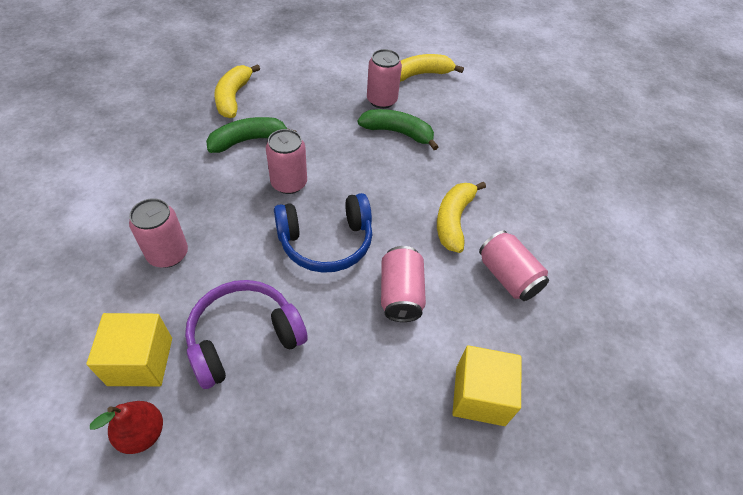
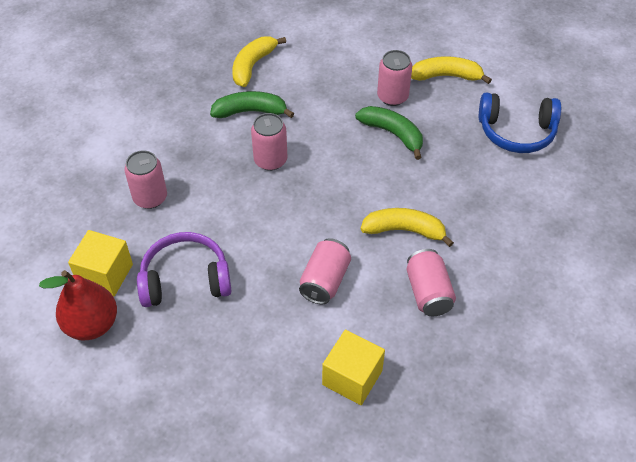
camera: 25 degrees right, 0 degrees up
red pear [90,401,163,454] -> red pear [39,270,117,340], size x1.56
blue headphones [274,193,372,273] -> blue headphones moved to [479,93,561,153]
yellow banana [437,182,486,253] -> yellow banana turned 60 degrees clockwise [361,208,454,247]

